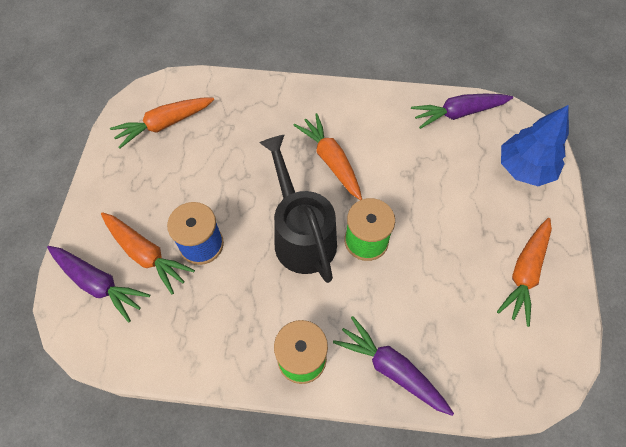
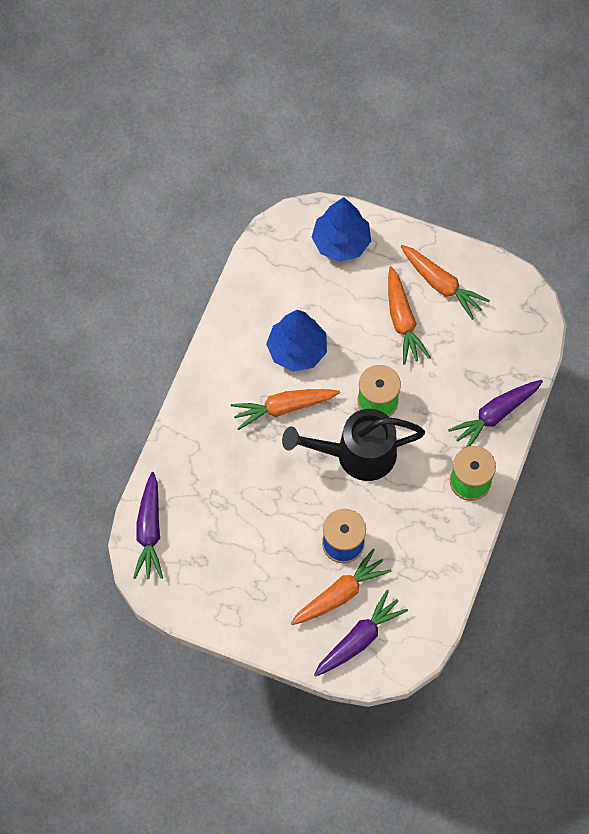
camera: 75 degrees left, 5 degrees up
orange carrot [110,98,214,148] -> orange carrot moved to [388,266,431,365]
purple carrot [411,94,513,129] -> purple carrot moved to [133,472,163,579]
none -> blue tree [266,310,327,372]

